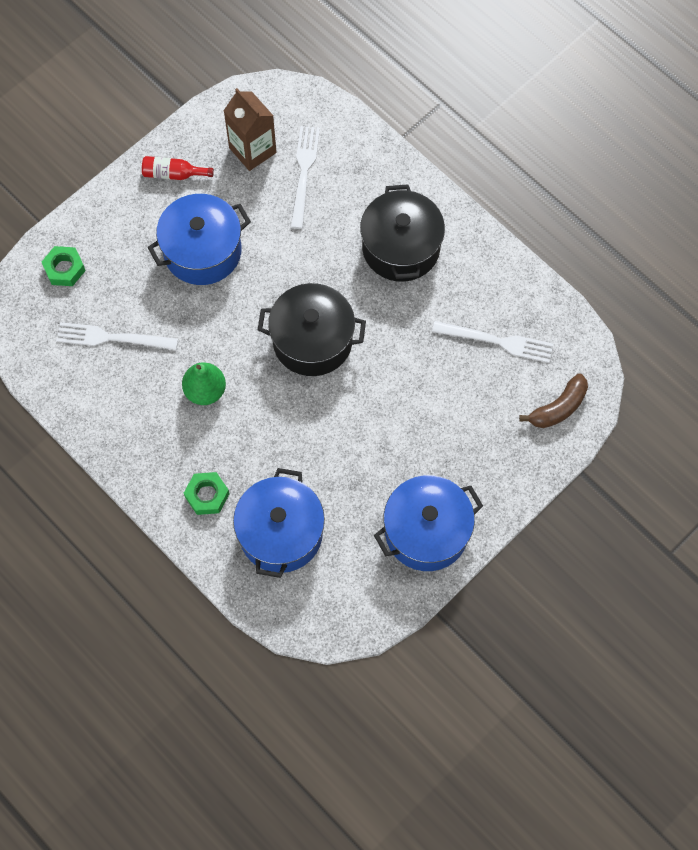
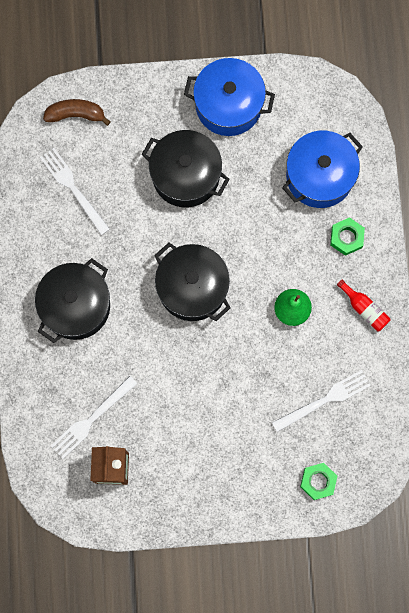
camera: 140 degrees left, 10 degrees up
white fork [56,322,178,350] -> white fork turned 75 degrees counterclockwise [272,370,371,432]
red bottle [142,156,214,180] -> red bottle moved to [337,279,390,332]
blue pot [147,194,251,285] -> none
none -> black pot [142,130,230,207]

